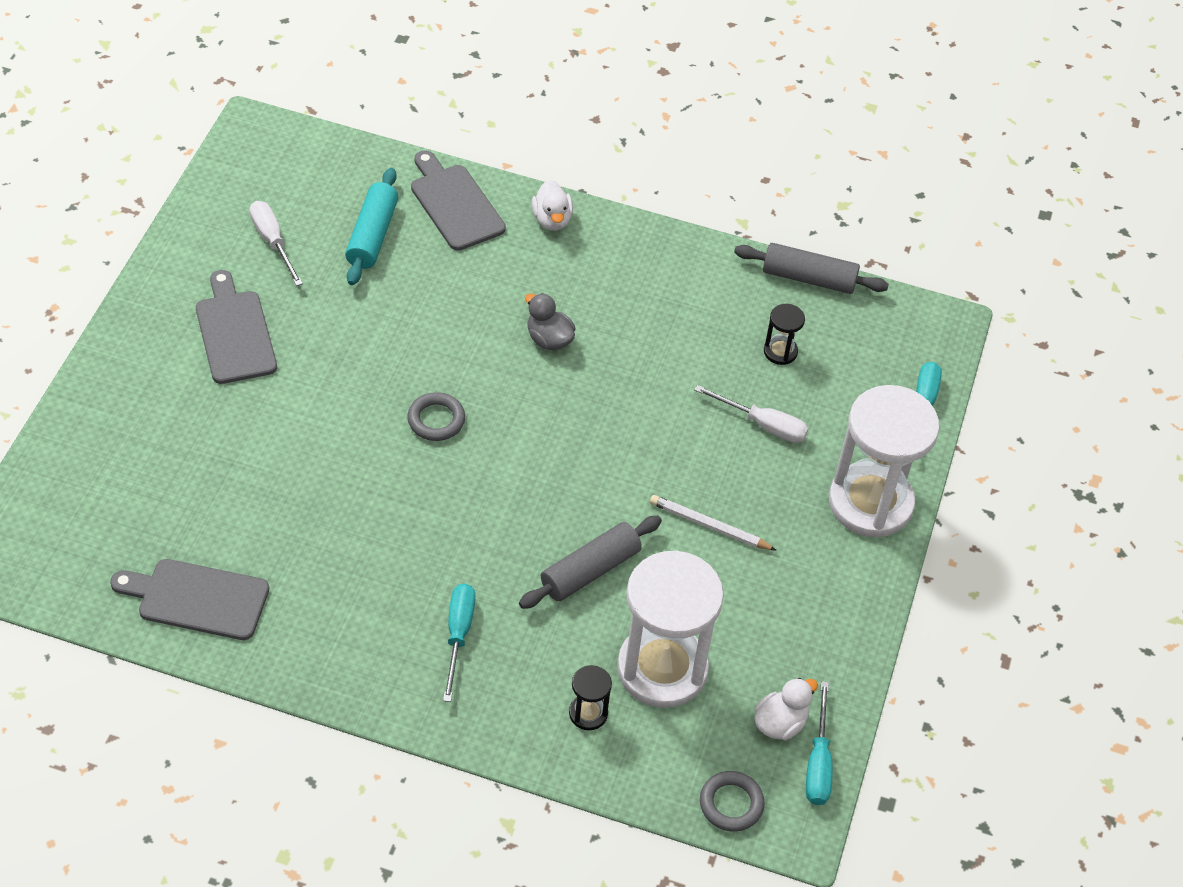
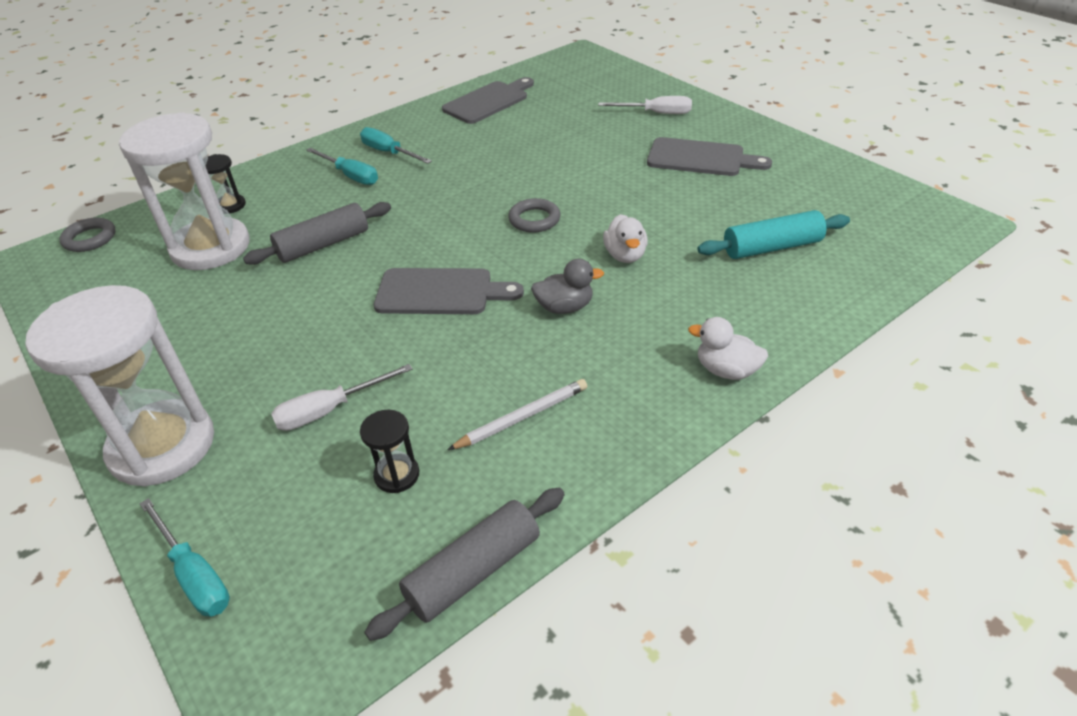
camera: 130 degrees right, 10 degrees down
white screwdriver [249,201,303,286] -> white screwdriver moved to [598,96,692,114]
turquoise rolling pin [345,168,398,285] -> turquoise rolling pin turned 60 degrees counterclockwise [697,210,850,259]
grey cutting board [411,150,506,251] -> grey cutting board moved to [374,268,524,314]
grey rolling pin [519,516,662,609] -> grey rolling pin turned 60 degrees clockwise [243,202,391,265]
white pencil [650,495,777,551] -> white pencil moved to [448,379,587,450]
white duck [754,678,818,741] -> white duck moved to [603,214,648,263]
turquoise screwdriver [806,681,833,805] -> turquoise screwdriver moved to [360,127,432,164]

